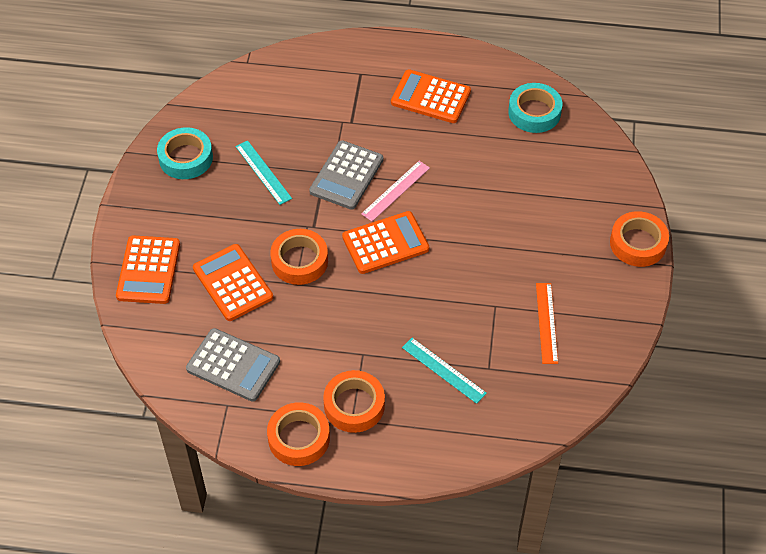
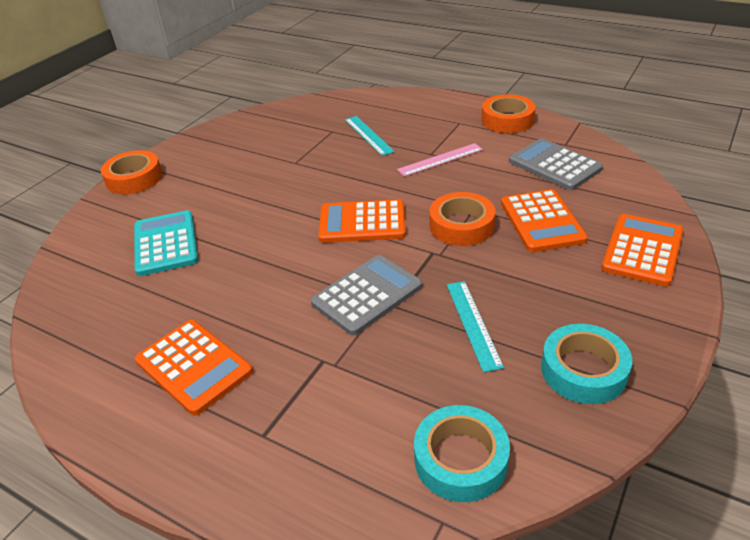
camera: 155 degrees left, 15 degrees down
orange tape [323,370,385,433] -> none
pink ruler [361,161,430,221] -> pink ruler moved to [397,143,483,177]
turquoise tape [508,83,562,133] -> turquoise tape moved to [414,405,510,502]
orange ruler [536,283,558,364] -> none
none -> turquoise calculator [134,210,198,276]

